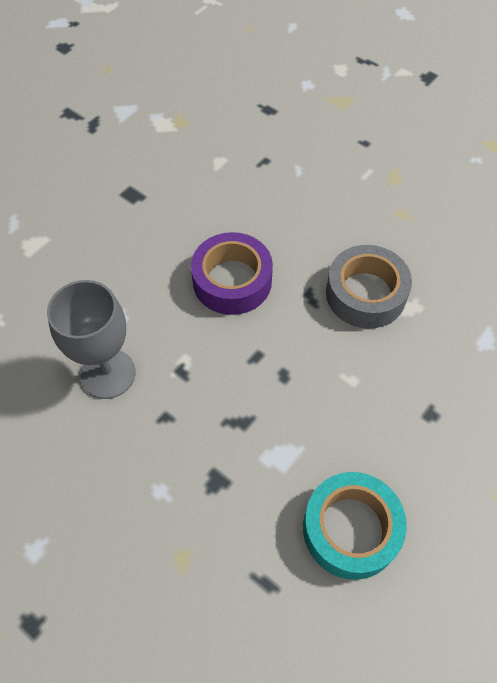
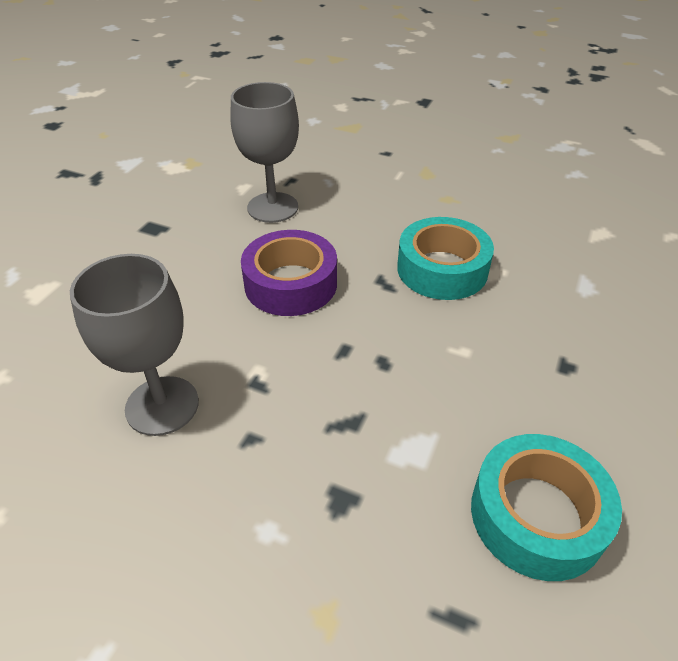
camera: 15 degrees left, 15 degrees down
grey tape [326,245,412,329] -> turquoise tape [397,217,494,300]
none -> grey goblet [230,82,299,223]

